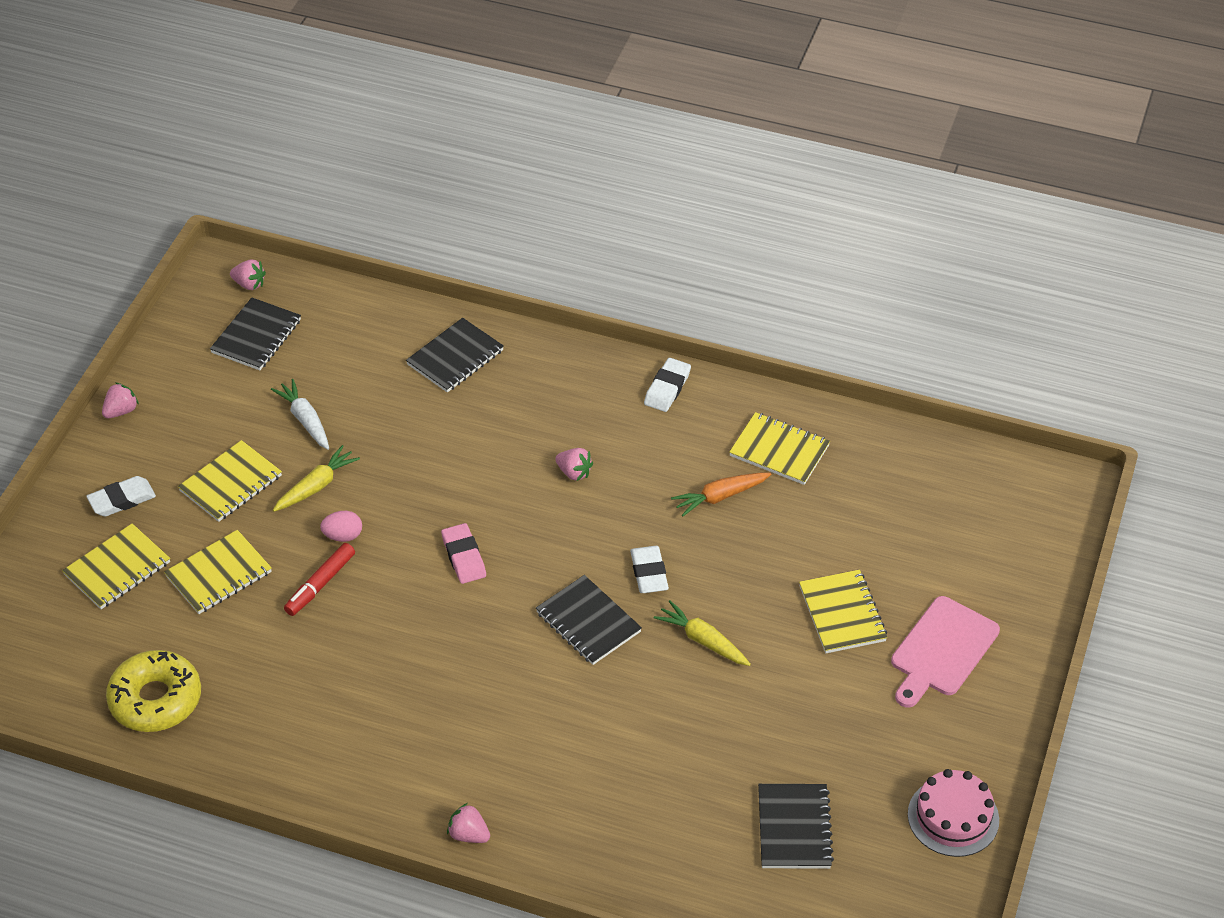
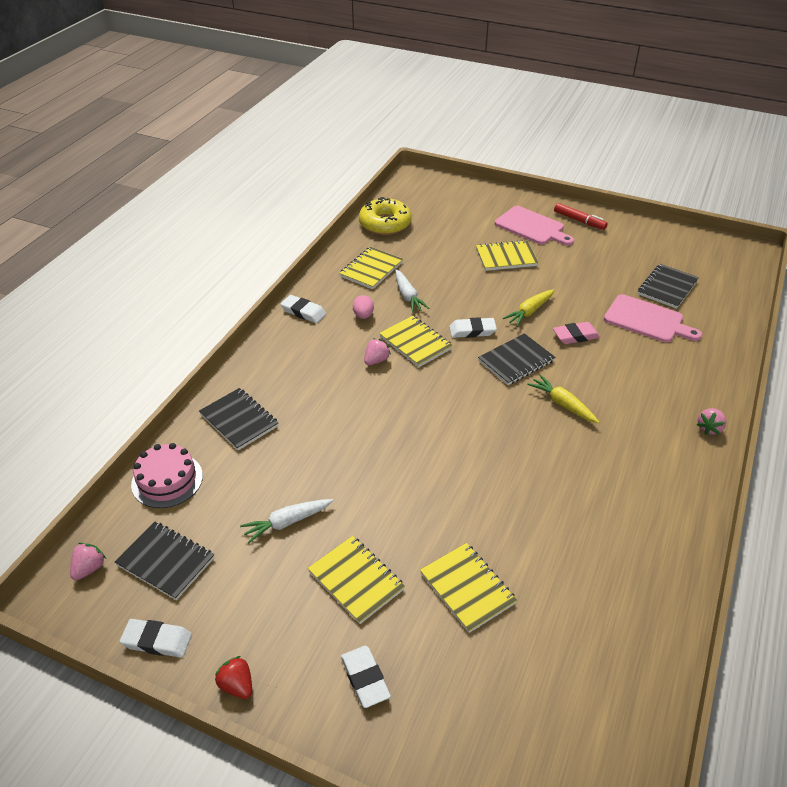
camera: 85 degrees left, 5 degrees down
yellow notebook [62,523,170,609] -> yellow notebook moved to [379,316,453,367]
pink strawberry [102,383,139,418] -> red strawberry [215,656,252,699]
yellow donut [106,650,201,732] -> yellow donut moved to [359,197,411,235]
yellow carrot [273,445,360,512] -> yellow carrot moved to [527,375,599,423]
red marker [284,543,355,616] -> red marker moved to [554,203,608,230]
pink egg [320,511,362,542] -> pink egg moved to [353,295,374,319]
pink eraser [441,523,486,584] -> pink eraser moved to [553,322,600,344]
orange carrot [671,473,771,517] -> white carrot [395,269,429,313]
black notebook [758,784,834,869] -> black notebook turned 60 degrees counterclockwise [638,264,699,309]
pink cake [908,769,999,857] -> pink cake moved to [131,443,203,508]
none -> white eraser [120,619,192,658]
none -> pink cutting board [604,294,702,342]

